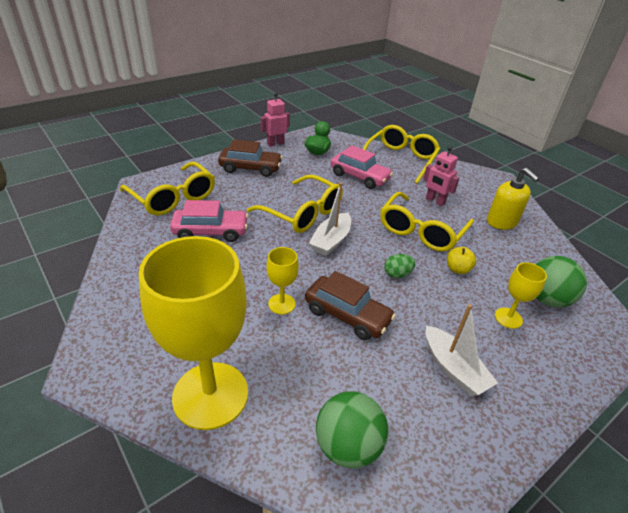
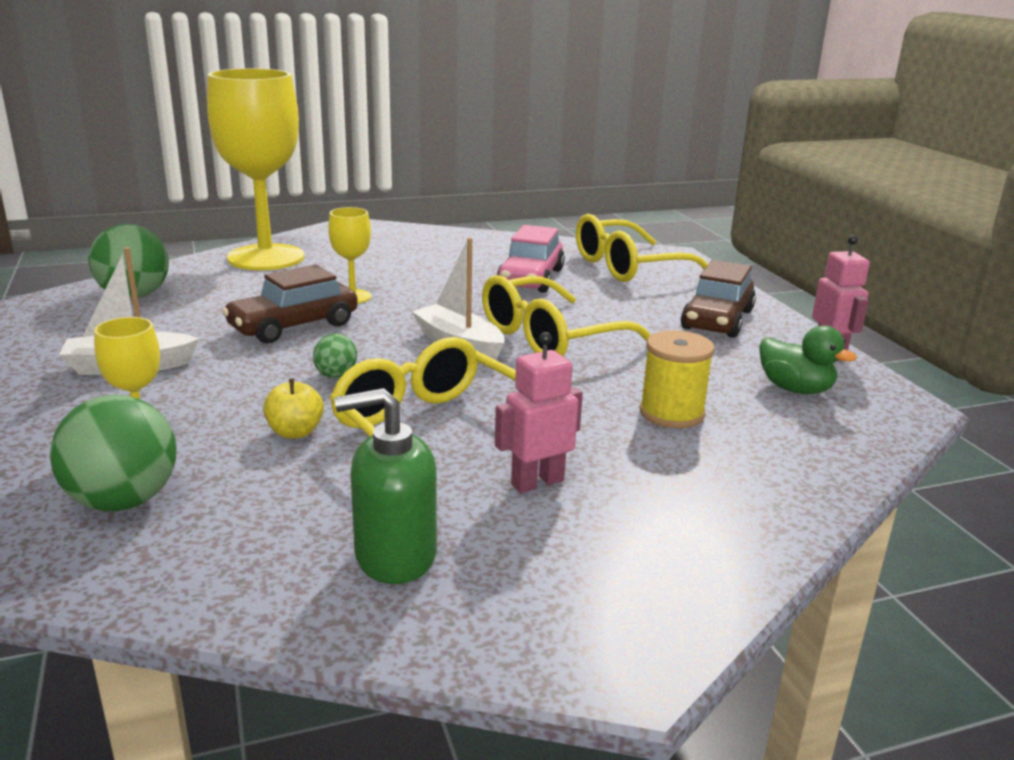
camera: 110 degrees right, 15 degrees down
pink car [331,145,393,189] -> yellow spool [640,330,715,428]
yellow glasses [363,125,440,184] -> none
yellow soap dispenser [487,168,539,230] -> green soap dispenser [334,388,437,584]

